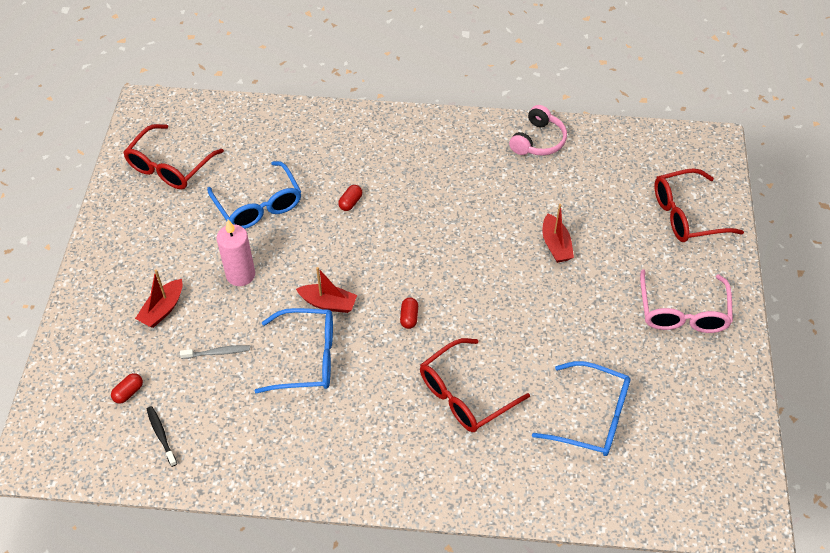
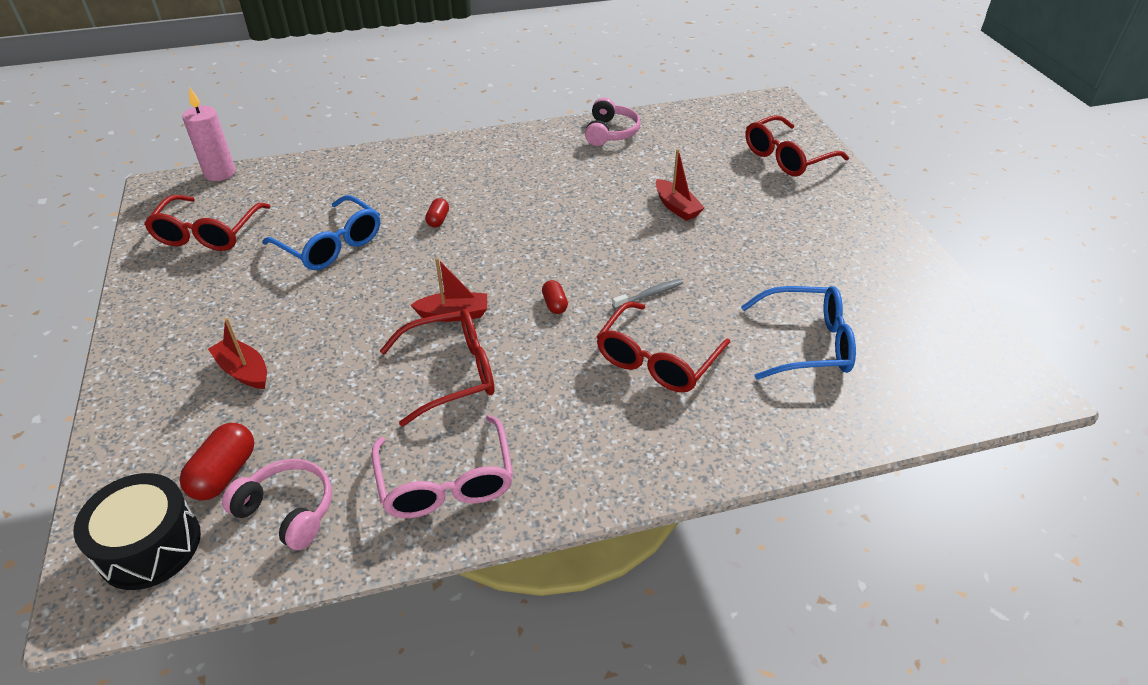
camera: 20 degrees left, 10 degrees down
red capsule [111,373,143,404] -> red capsule [179,423,254,500], size x1.72
red boat [135,270,183,328] -> red boat turned 120 degrees clockwise [208,318,267,389]
black toothbrush [147,406,177,467] -> pink headphones [222,459,332,550]
grey toothbrush [180,345,250,359] -> grey toothbrush moved to [612,279,683,309]
pink candle [216,219,255,286] -> pink candle moved to [182,87,235,181]
blue glasses [254,308,333,393] -> red glasses [380,309,495,427]
pink glasses [640,269,733,333] -> pink glasses moved to [372,415,513,518]
none -> black drum [73,473,201,590]

